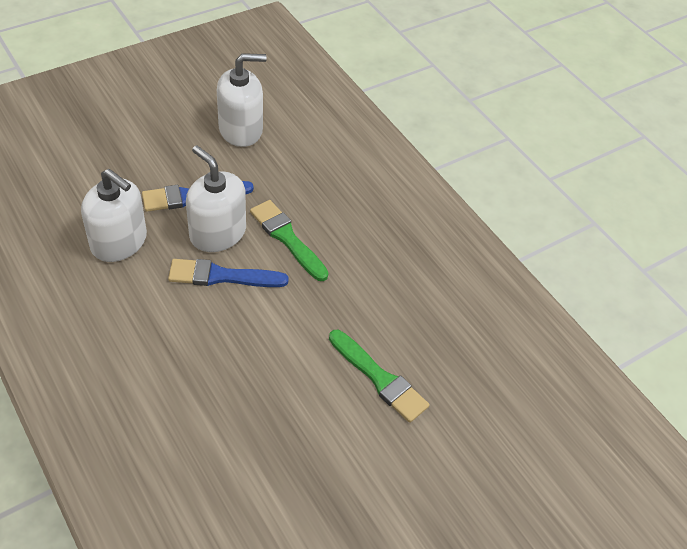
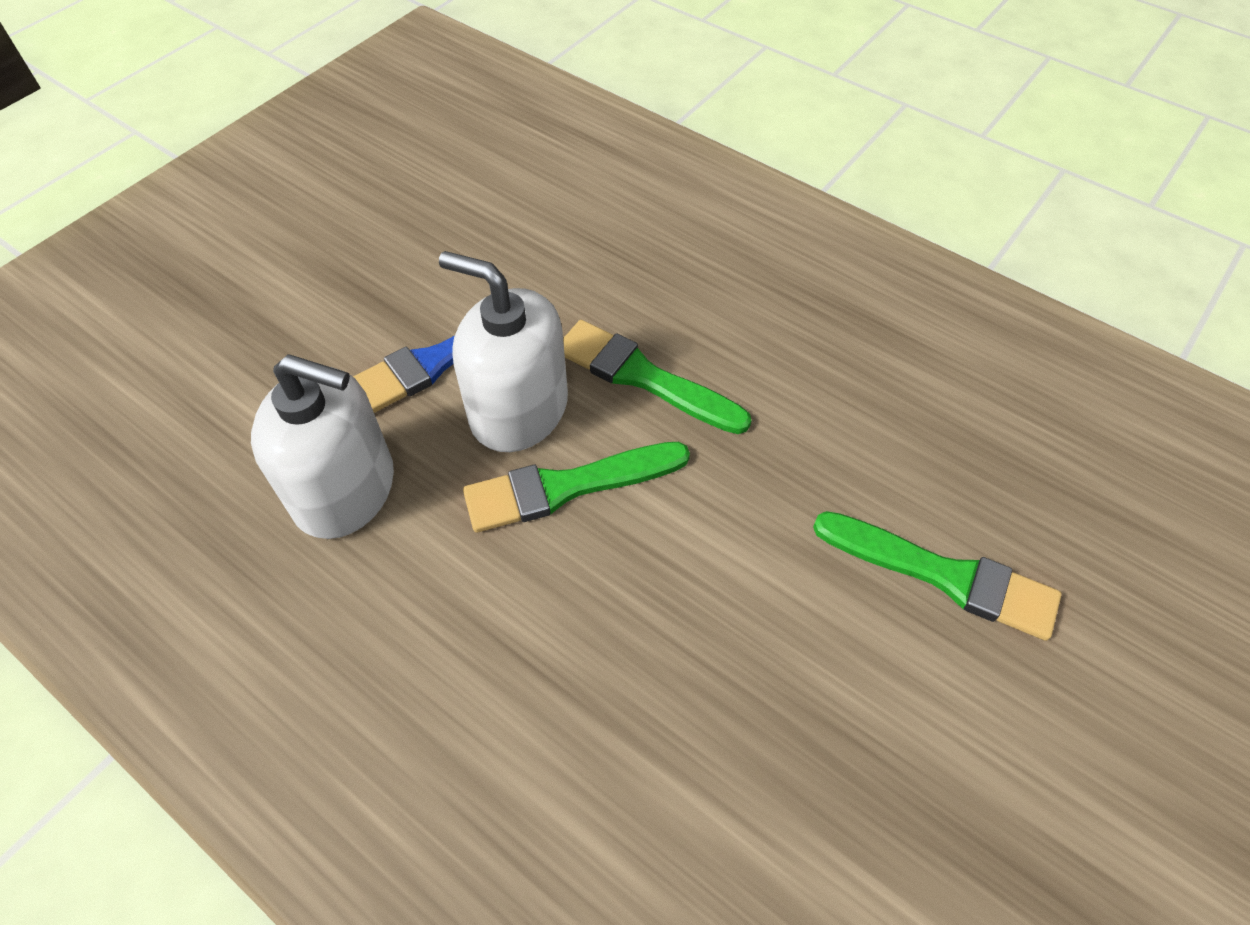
camera: 15 degrees left, 5 degrees up
blue brush [168,259,289,287] -> green brush [463,442,690,533]
white soap dispenser [217,53,267,147] -> none

